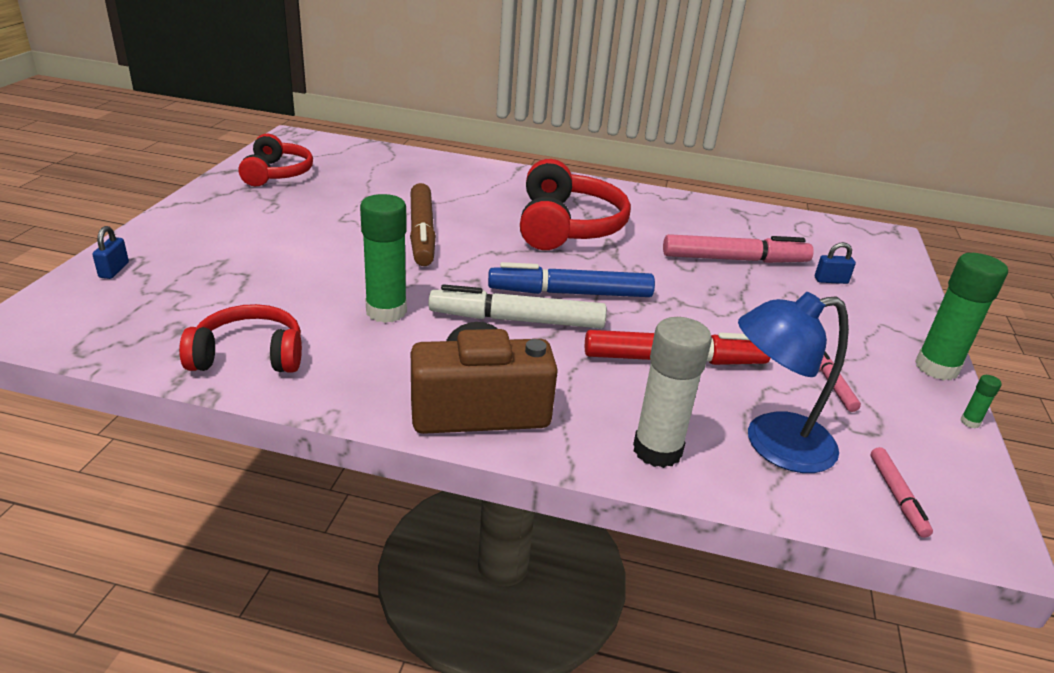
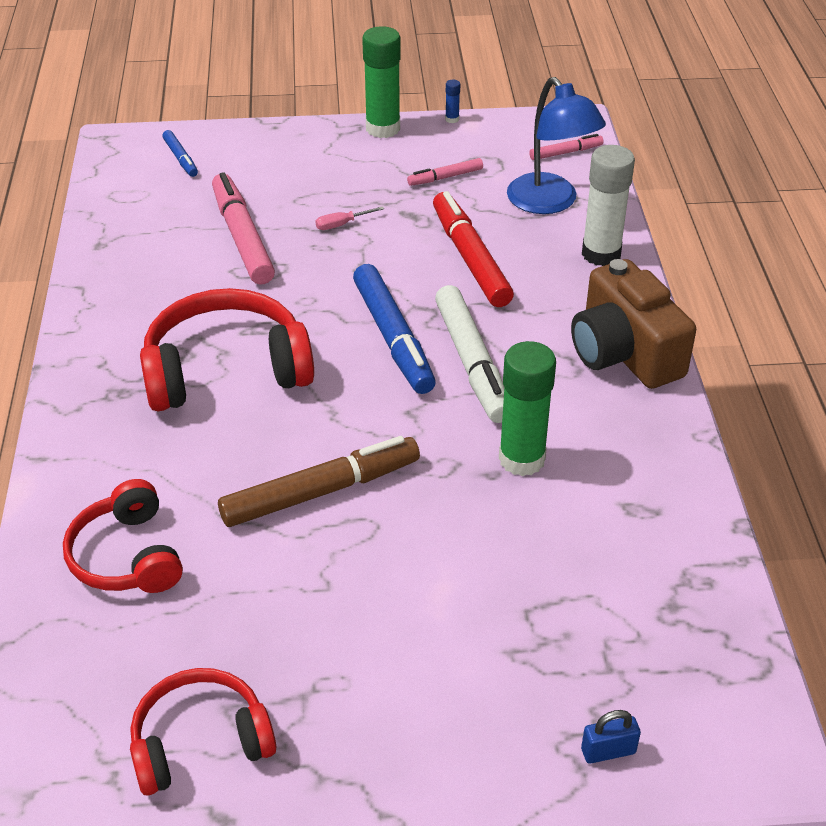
camera: 105 degrees left, 10 degrees up
red headphones [179,304,302,372] -> red headphones moved to [63,479,183,593]
blue padlock [815,242,856,284] -> none
green glue stick [961,375,1002,428] -> blue glue stick [445,79,460,123]
none -> blue marker [162,130,198,177]
none -> pink screwdriver [315,206,384,230]

